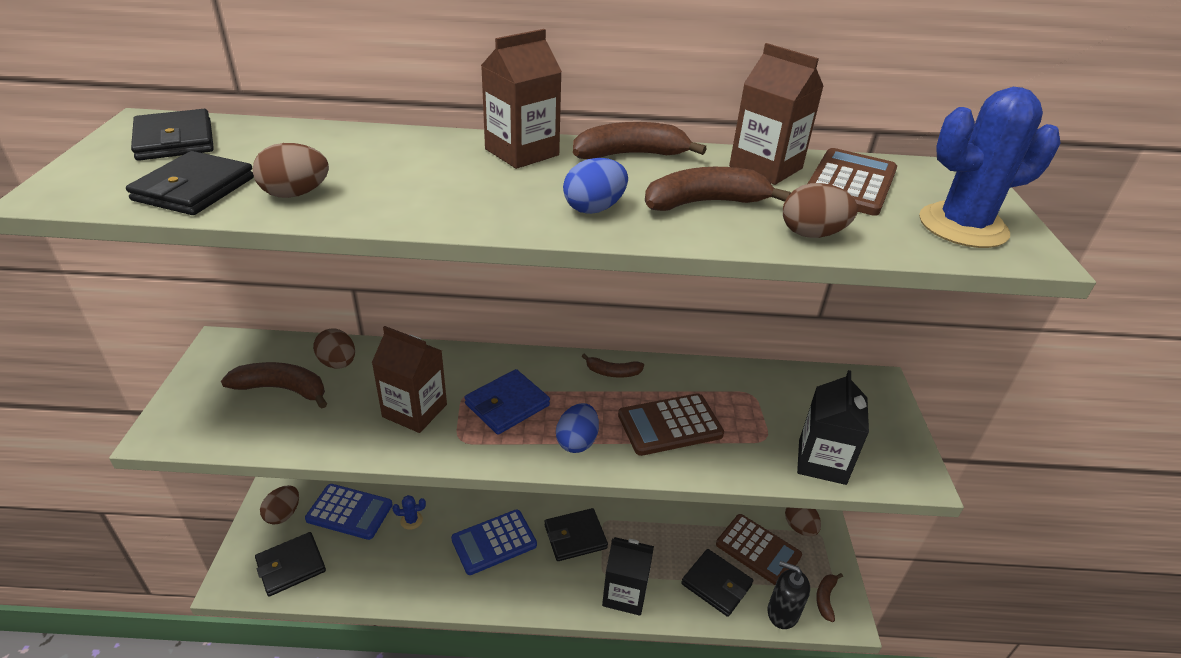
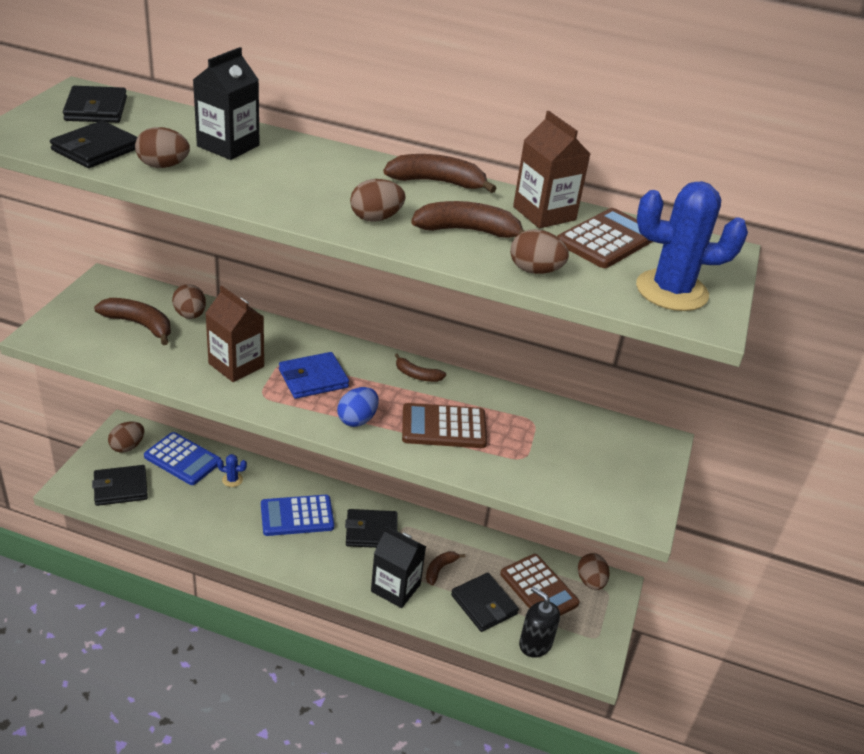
camera: 15 degrees right, 0 degrees up
brown carton [481,29,562,169] -> none
blue egg [563,158,628,214] -> brown egg [350,179,405,222]
black carton [797,370,869,485] -> black carton moved to [193,47,260,160]
brown banana [816,573,843,622] -> brown banana moved to [426,551,466,585]

